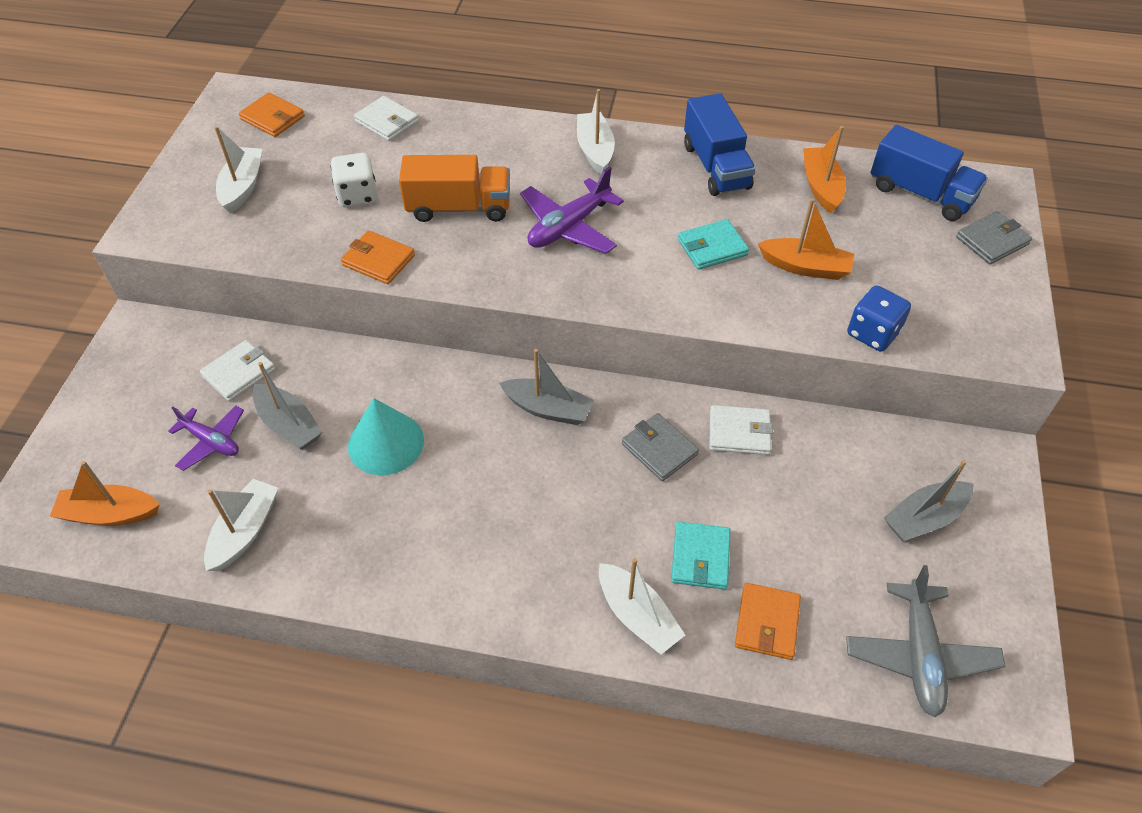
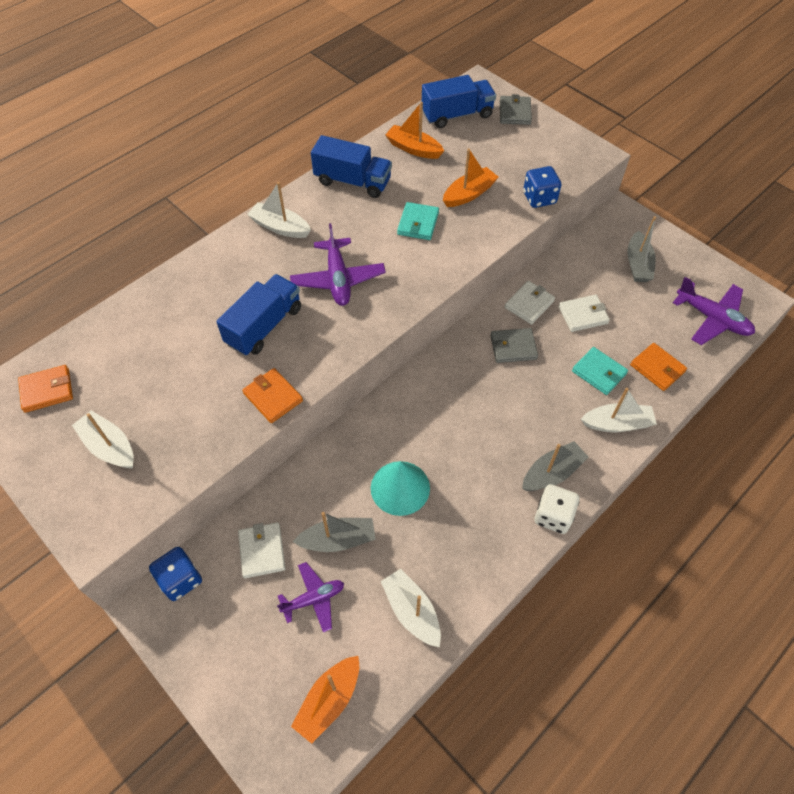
camera: 55 degrees left, 5 degrees up
white dice [331,153,377,207] -> white dice moved to [534,484,580,534]
orange wallet [341,230,415,284] -> orange wallet turned 75 degrees clockwise [242,368,303,423]
white wallet [354,96,419,141] -> white wallet moved to [559,295,610,332]
orange truck [399,155,510,222] -> blue truck [216,274,301,356]
grey boat [499,349,594,425] -> grey boat moved to [522,441,589,491]
grey plane [846,565,1005,717] -> purple plane [673,277,755,345]
none -> blue dice [149,547,202,601]

